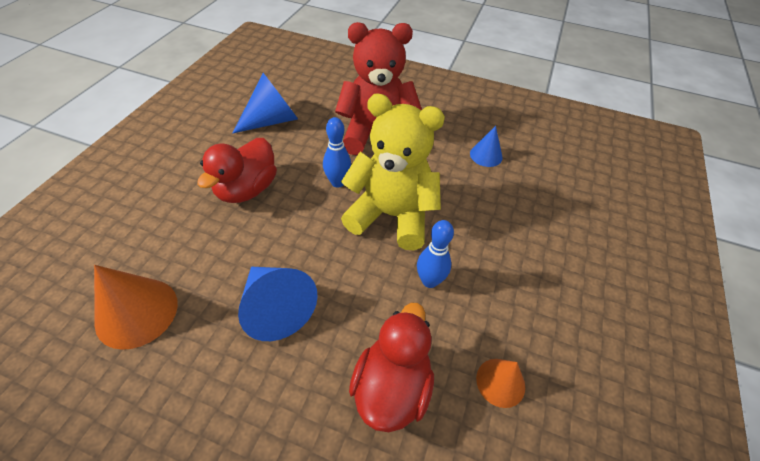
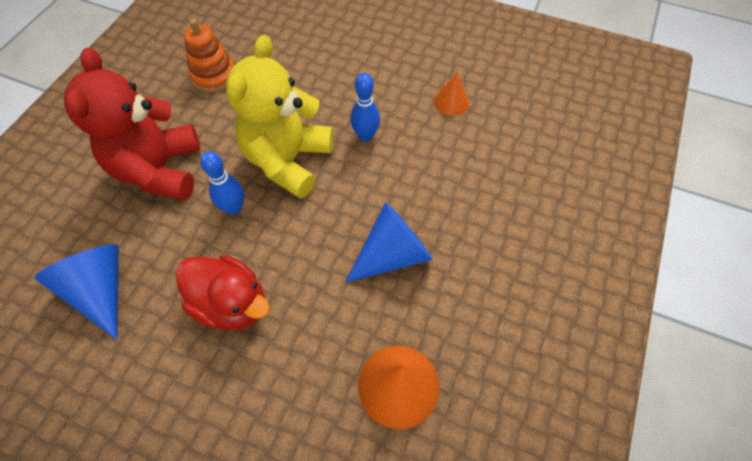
camera: 85 degrees left, 10 degrees up
red duck [349,303,434,432] -> none
blue cone [470,126,503,167] -> orange stacking toy [184,19,234,92]

